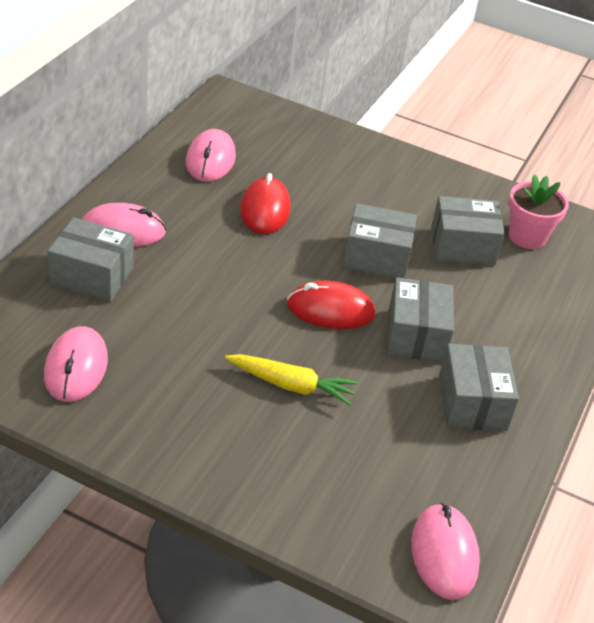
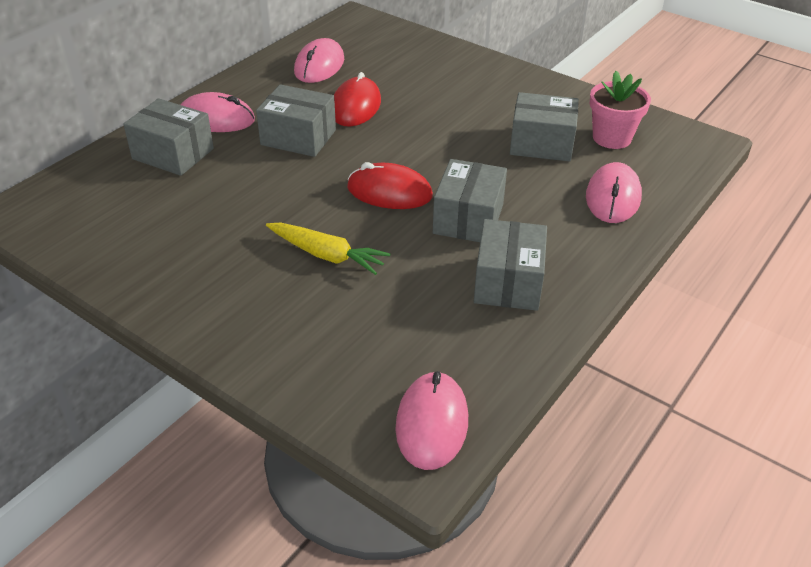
camera: 15 degrees right, 0 degrees up
pink mouse [44,326,108,402] -> pink mouse moved to [586,162,642,223]
grey box [343,203,417,278] -> grey box moved to [256,84,336,157]

